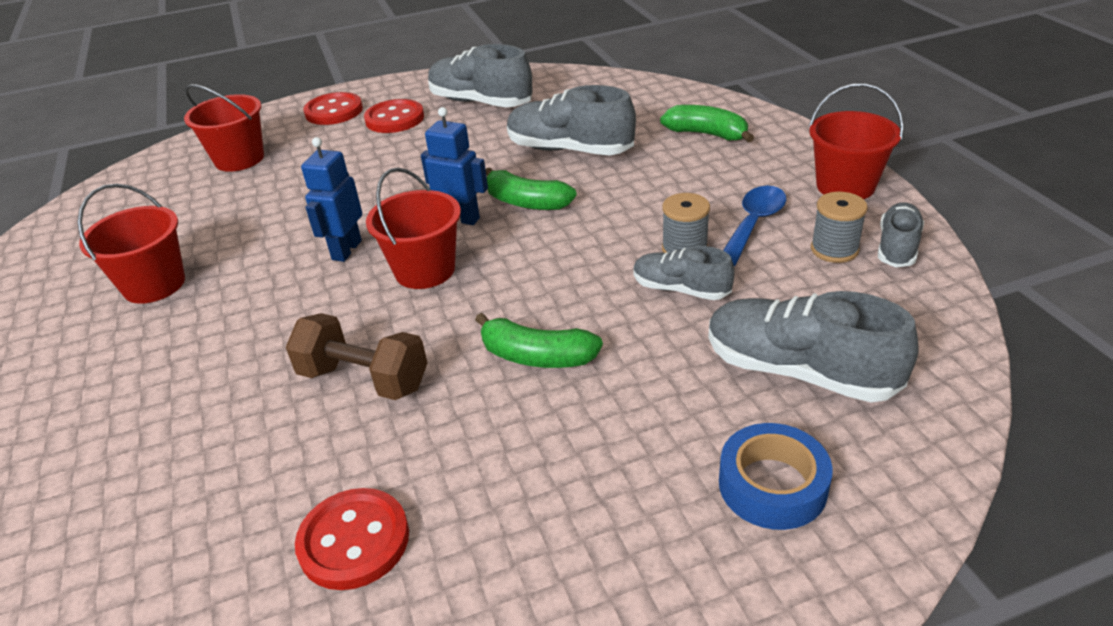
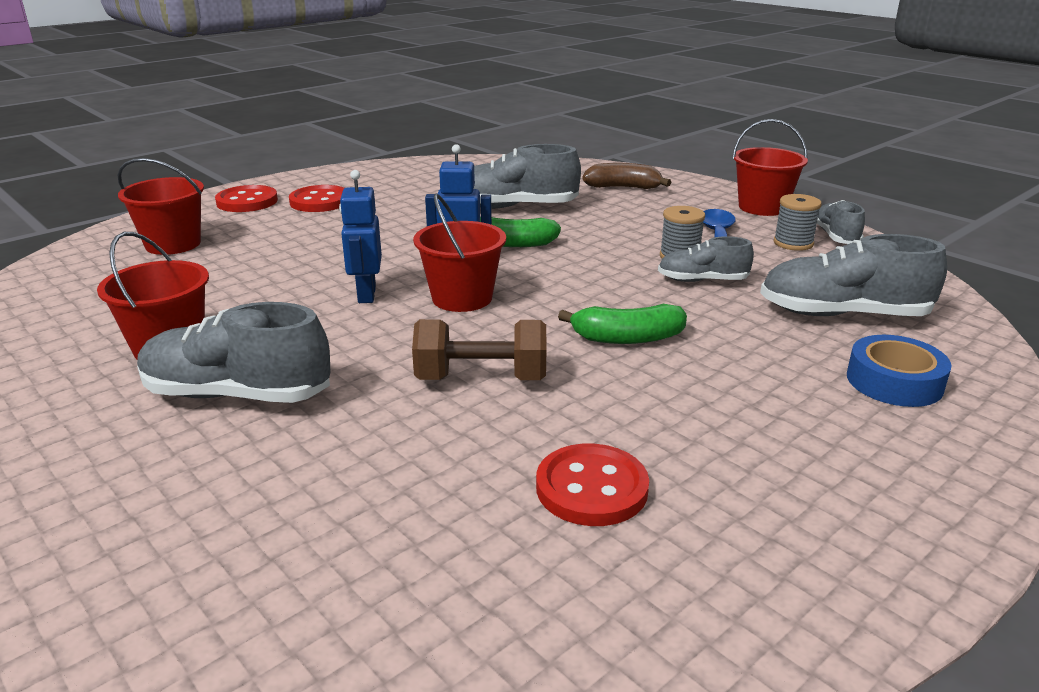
camera: 25 degrees left, 10 degrees down
grey shoe [428,44,532,107] -> grey shoe moved to [137,302,330,403]
green banana [660,105,754,143] -> brown banana [582,163,671,189]

